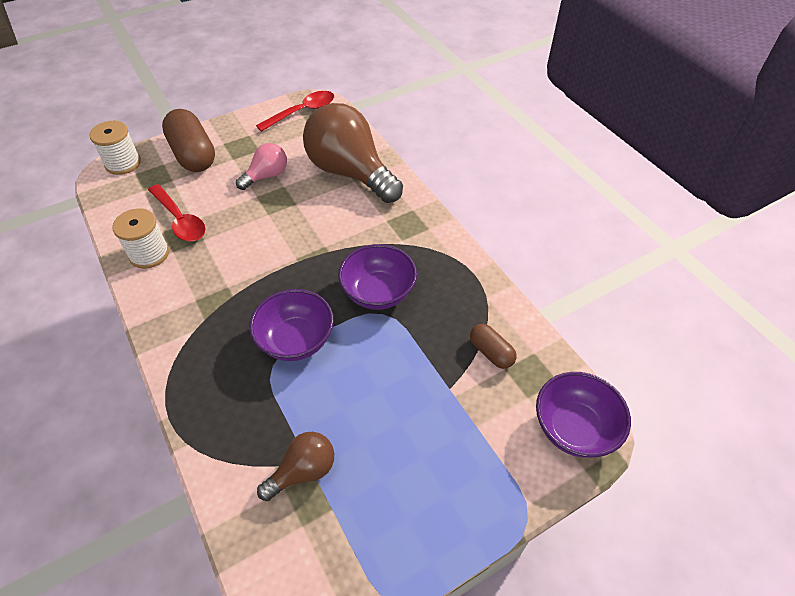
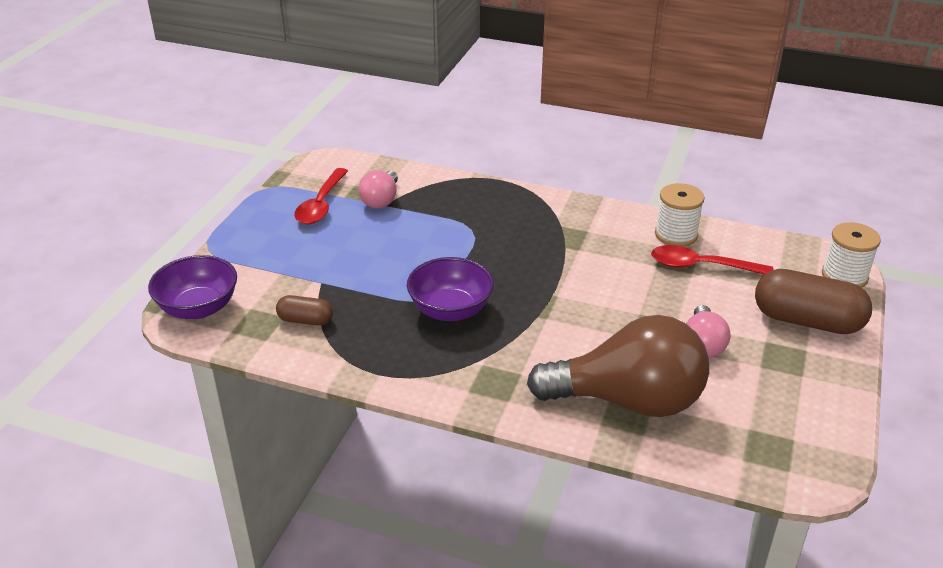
camera: 140 degrees right, 15 degrees down
purple bowl [249,289,334,361] -> none
red spoon [256,91,334,132] -> red spoon moved to [295,168,348,224]
brown light bulb [257,432,334,501] -> pink light bulb [358,170,398,208]

